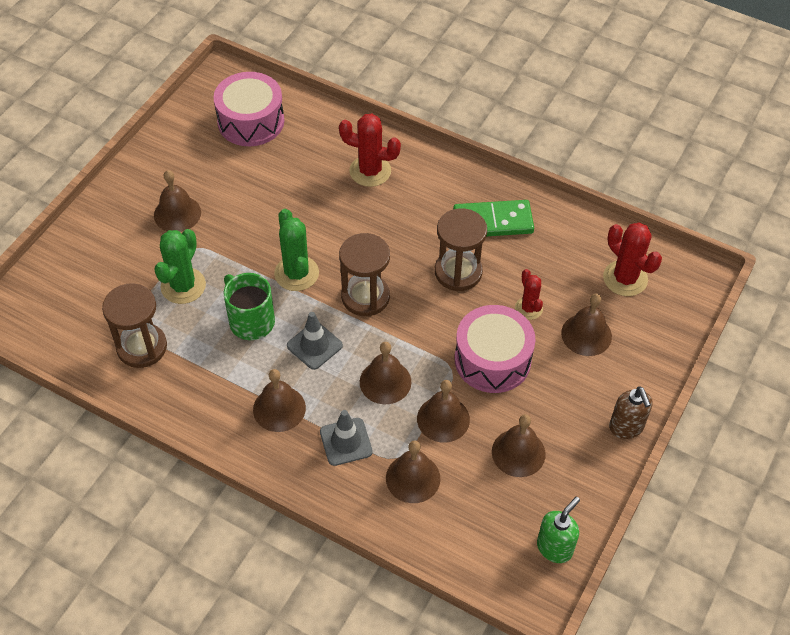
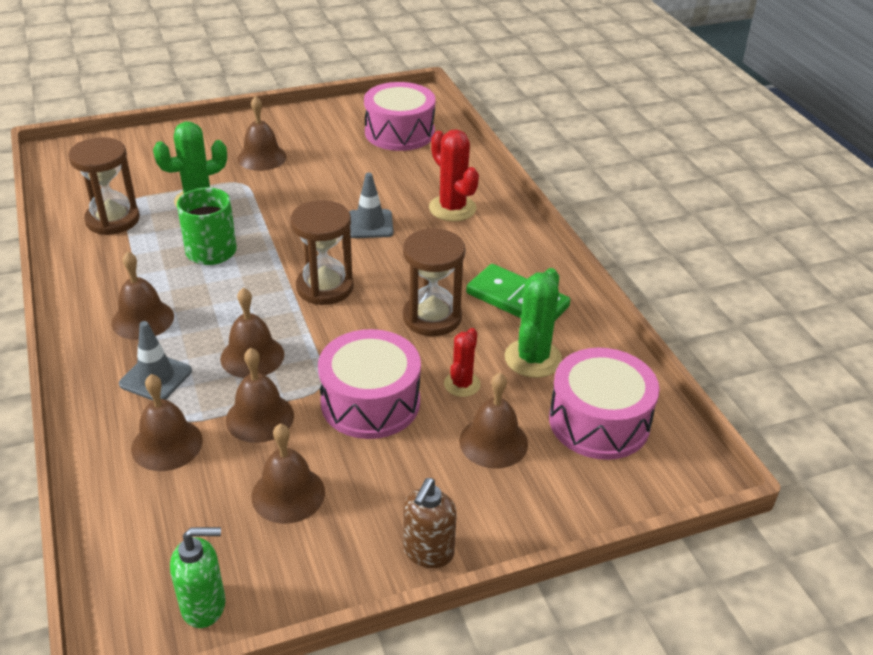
camera: 40 degrees right, 15 degrees down
green cactus [274,209,319,291] -> green cactus moved to [505,268,562,378]
grey traffic cone [287,312,343,370] -> grey traffic cone moved to [349,173,393,238]
red cactus [603,222,662,296] -> pink drum [549,348,660,460]

